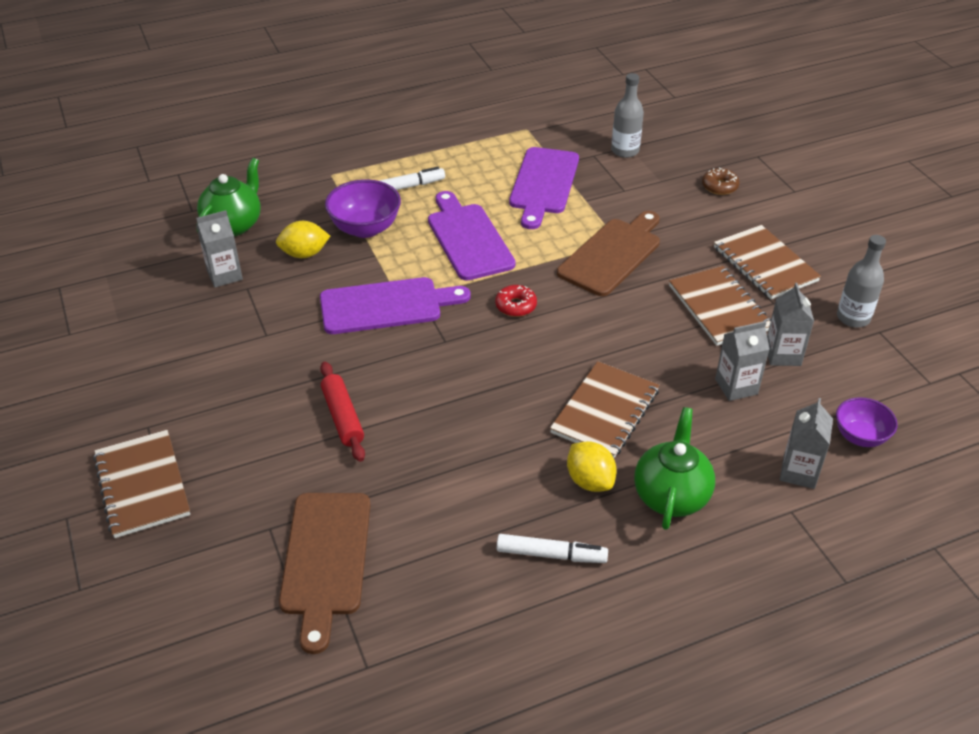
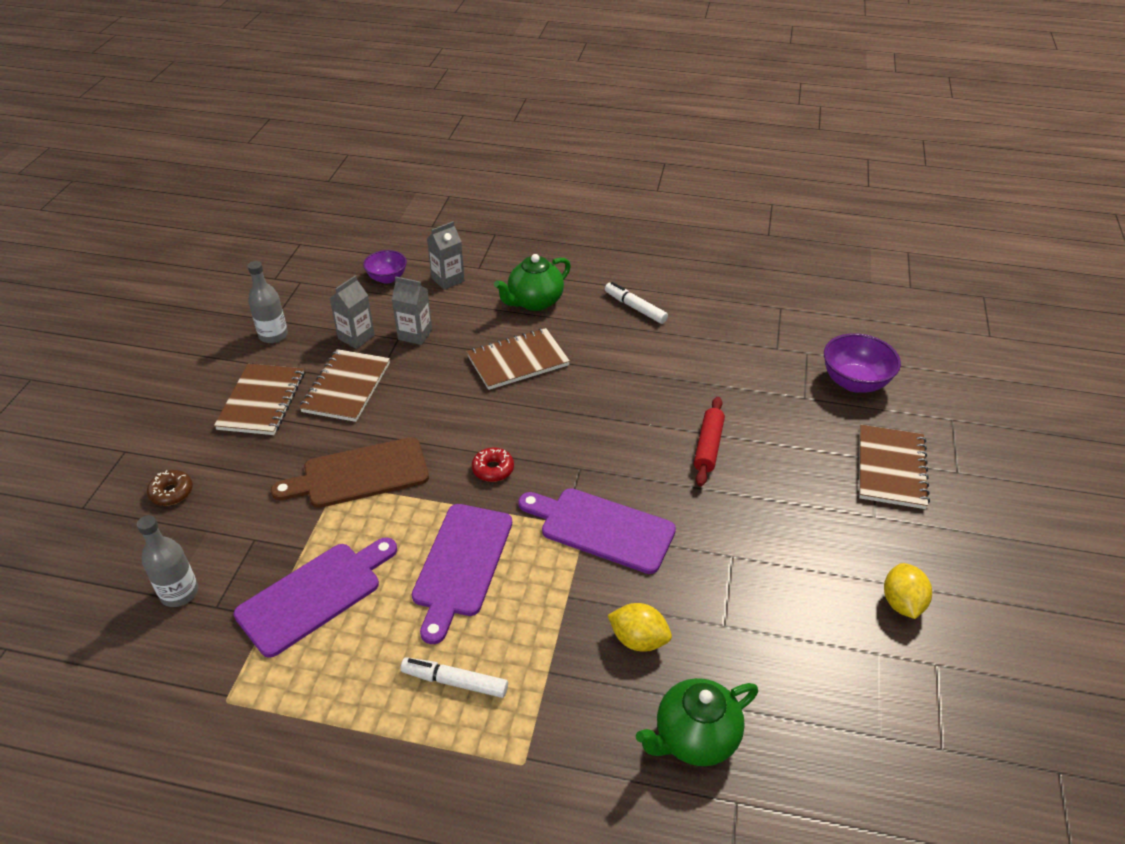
camera: 145 degrees left, 0 degrees up
grey carton [196,210,243,287] -> none
brown cutting board [279,493,370,654] -> none
purple bowl [325,179,401,238] -> purple bowl moved to [824,333,901,393]
yellow lemon [567,441,617,492] -> yellow lemon moved to [884,563,932,619]

